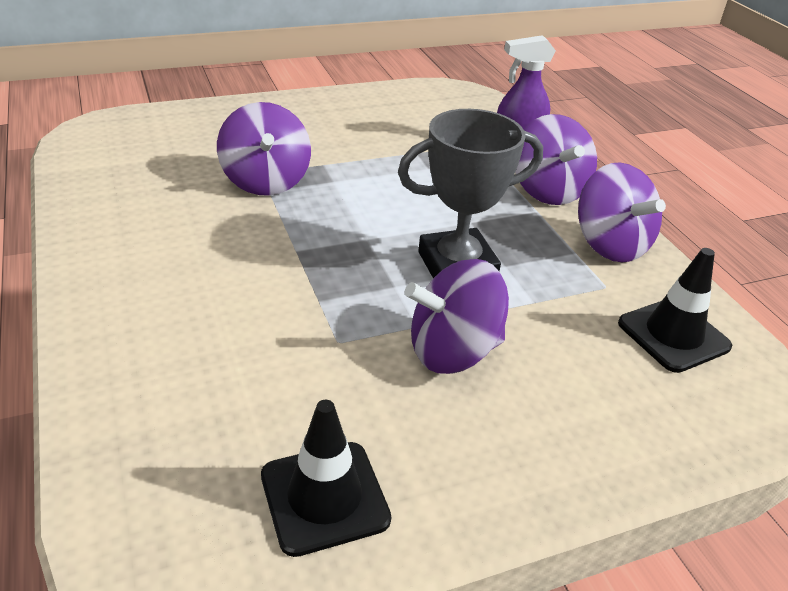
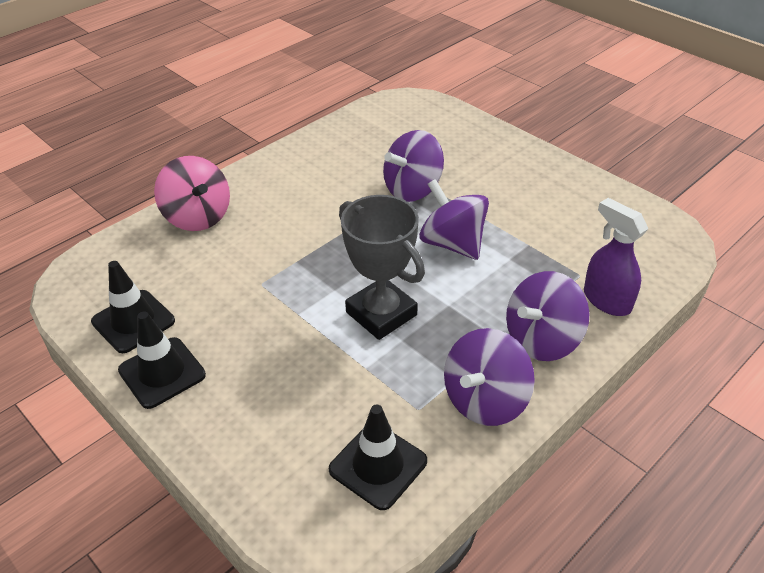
camera: 70 degrees right, 5 degrees up
purple spinning top [405,259,509,374] -> purple spinning top moved to [419,179,489,260]
none -> black traffic cone [118,312,206,409]
none -> pink spinning top [154,156,230,231]

